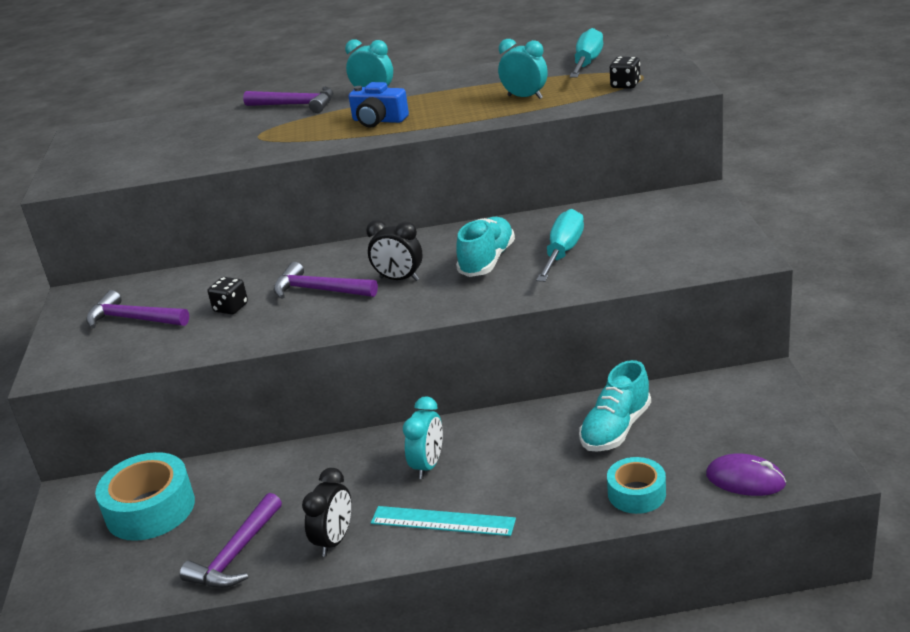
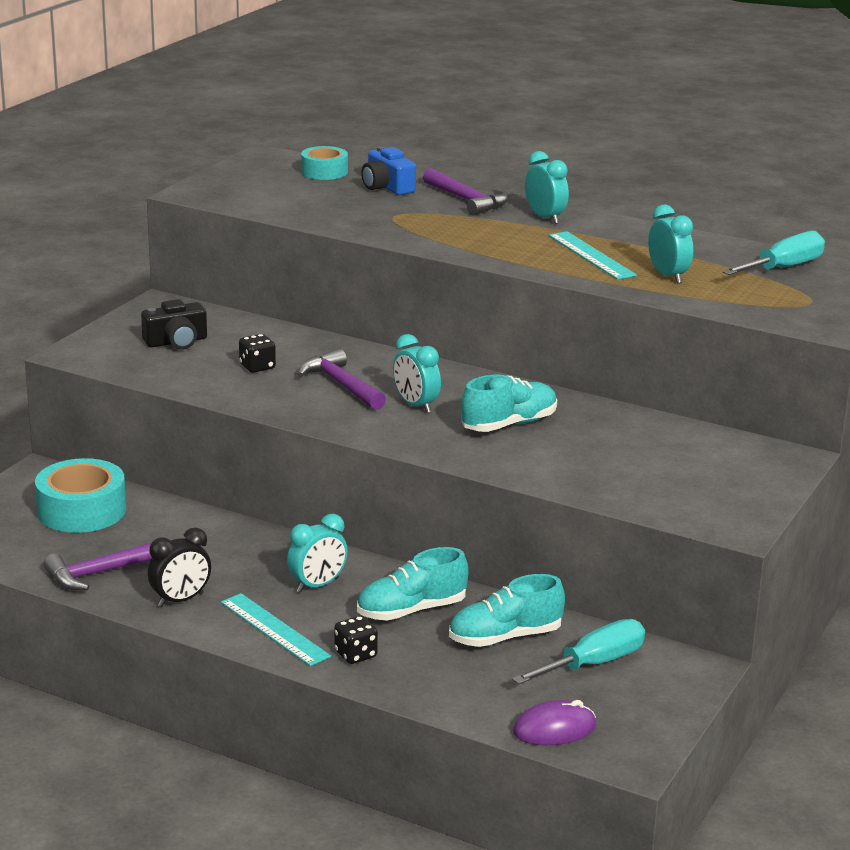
camera: 30 degrees right, 5 degrees down
purple hammer [86,290,189,329] -> black camera [141,299,207,350]
blue camera [349,82,409,128] -> blue camera moved to [361,146,416,195]
black clock [366,220,423,281] -> turquoise clock [393,334,441,413]
turquoise screwdriver [536,209,584,282] -> turquoise screwdriver moved to [512,619,645,684]
turquoise tape [607,457,666,514] -> turquoise tape moved to [301,146,348,180]
black dice [610,57,641,89] -> black dice moved to [334,616,378,664]
purple mouse [706,454,786,496] -> purple mouse turned 75 degrees counterclockwise [513,700,597,745]
none -> turquoise shoe [357,547,469,620]
none -> turquoise ruler [548,231,637,280]

